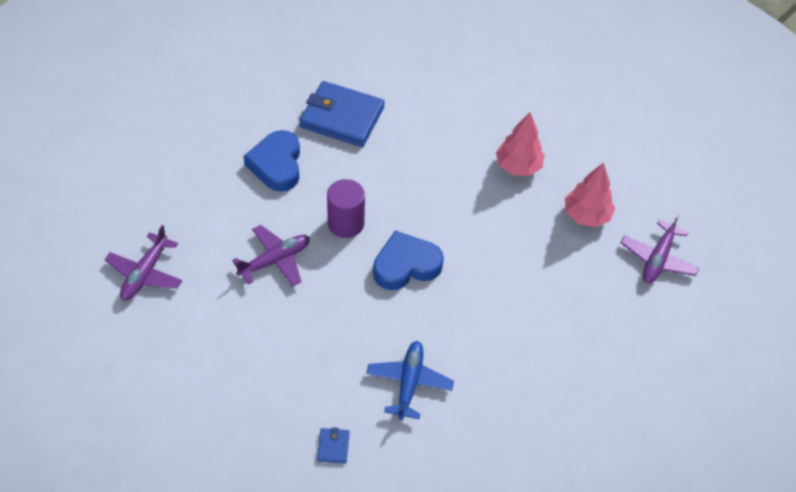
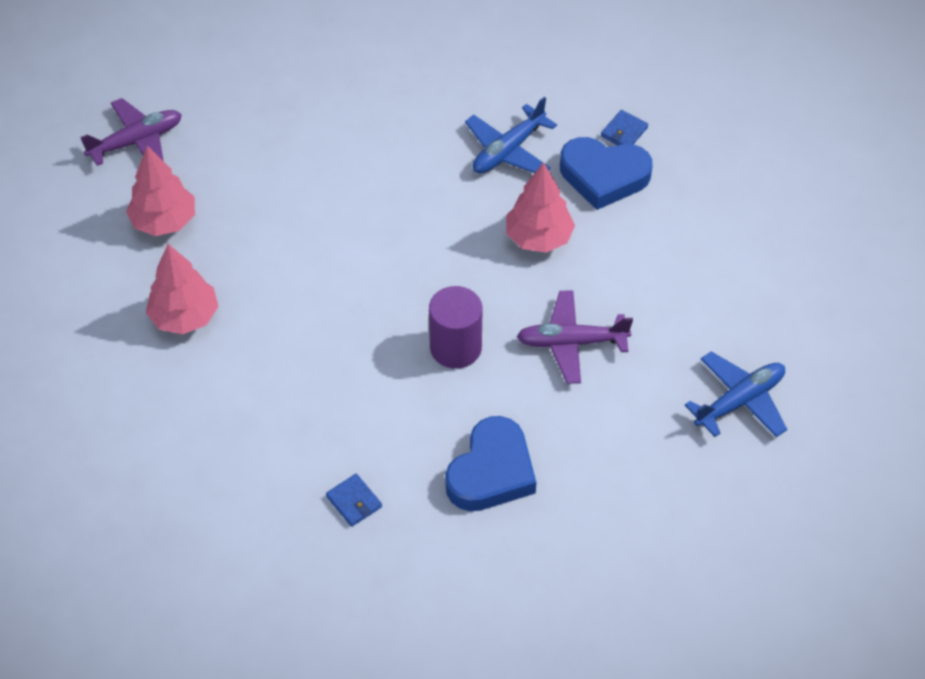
camera: 145 degrees left, 0 degrees up
purple plane [105,225,182,301] -> blue plane [685,351,787,437]
blue wallet [300,81,385,147] -> blue wallet [326,474,382,527], size x0.40
blue heart [373,230,444,290] -> blue heart moved to [560,137,652,210]
none -> pink tree [506,162,575,253]

